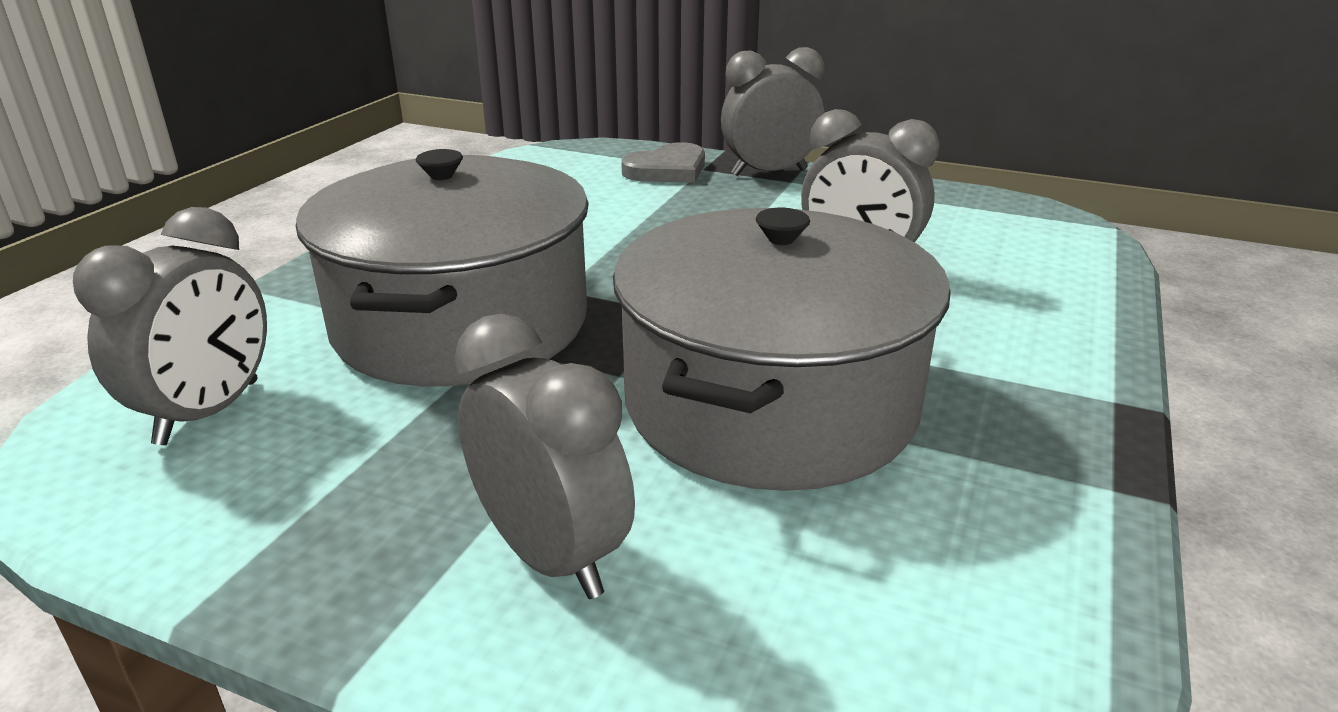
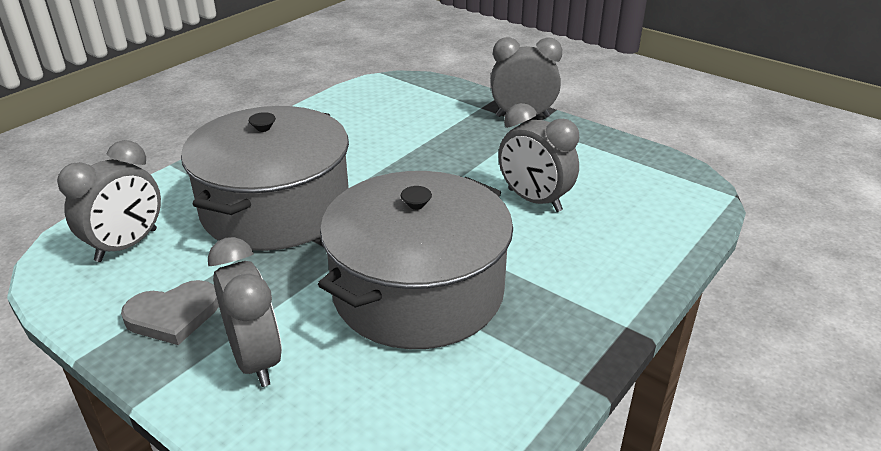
camera: 15 degrees right, 5 degrees up
grey heart [621,142,705,183] -> grey heart moved to [121,280,219,345]

